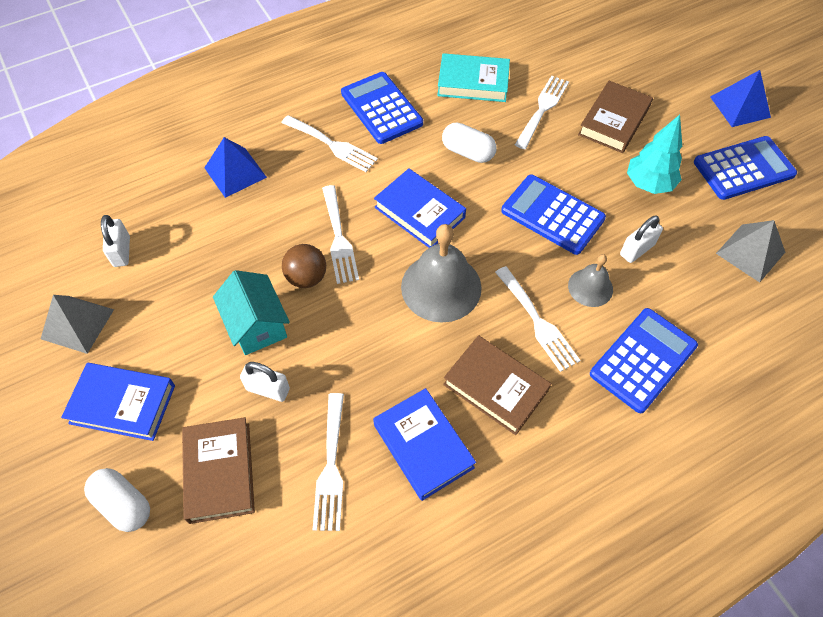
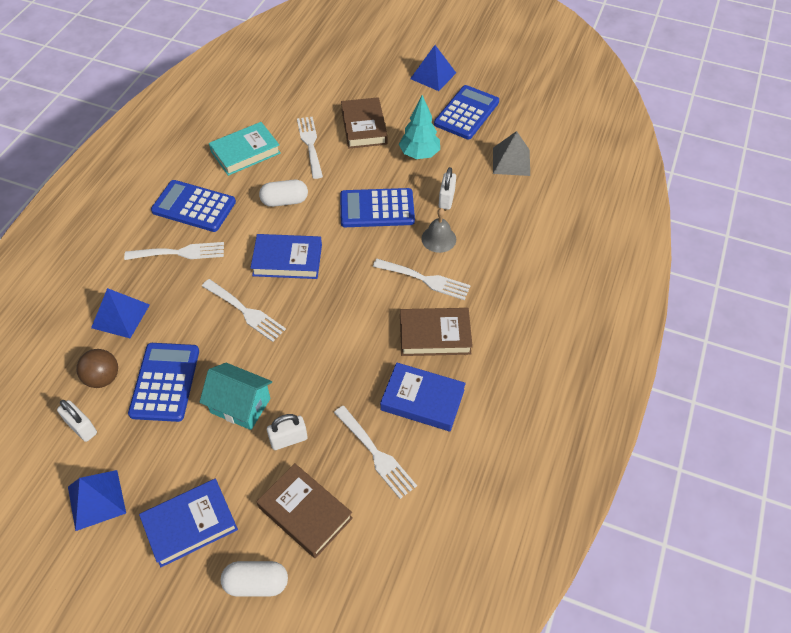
camera: 40 degrees left, 5 degrees down
grey pyramid [41,295,114,354] -> blue pyramid [68,470,126,531]
brown ball [282,244,326,288] -> brown ball moved to [76,349,118,388]
grey bell [401,224,482,323] -> none
blue calculator [590,308,698,413] -> blue calculator moved to [128,343,199,422]

